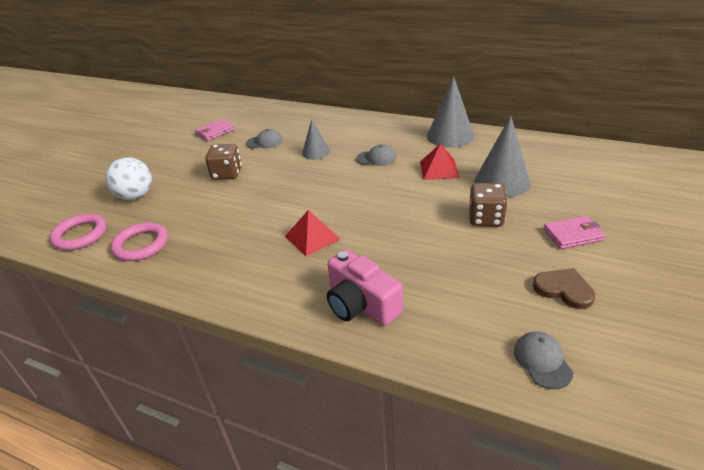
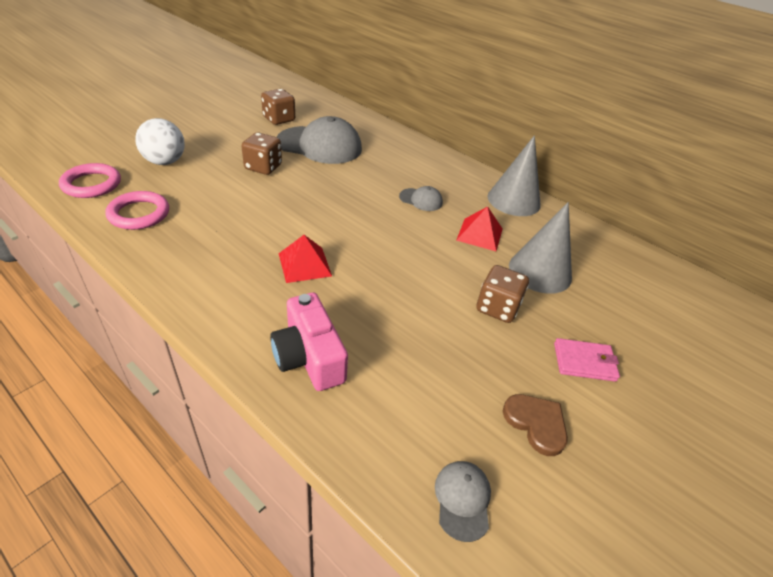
camera: 10 degrees right, 5 degrees up
pink wallet [195,119,235,141] -> brown dice [261,89,295,125]
grey cap [246,129,283,148] -> grey cap [277,116,362,164], size x2.17
grey cone [302,119,330,160] -> none

